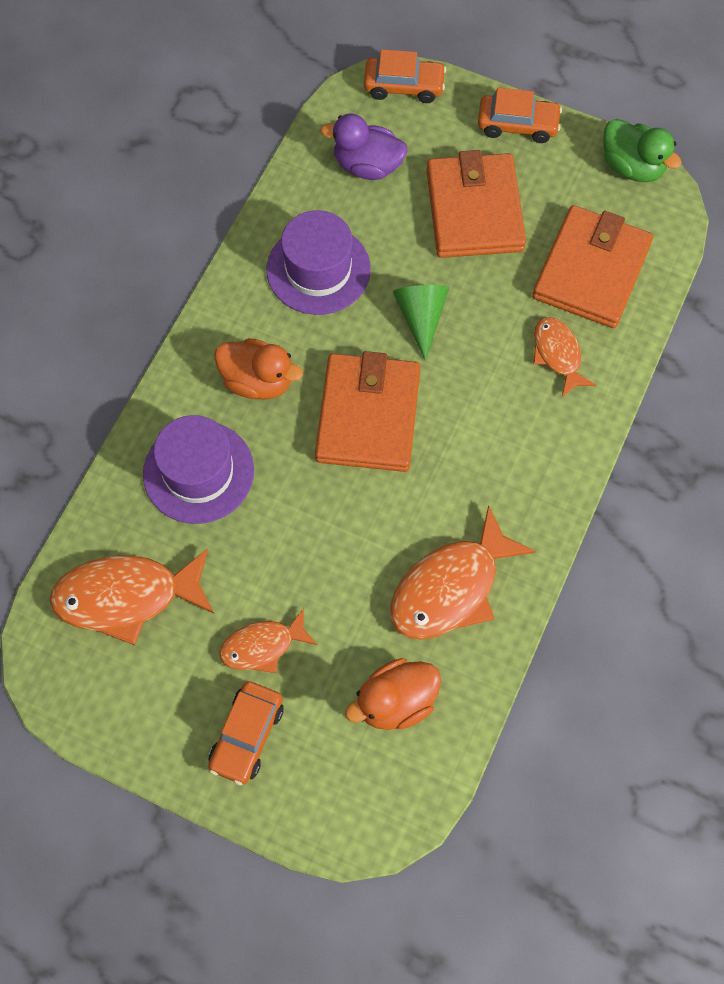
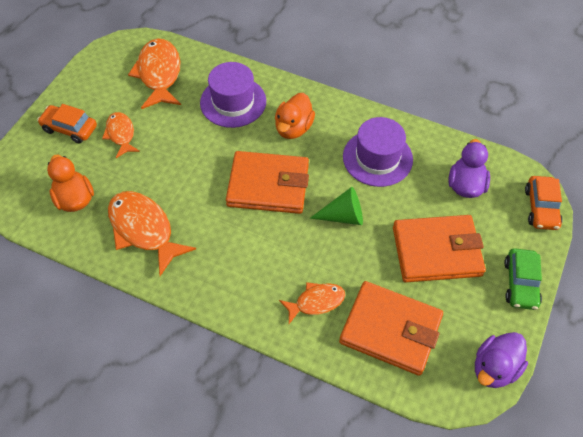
camera: 90 degrees right, 10 degrees down
orange car [478,87,562,143] -> green car [504,248,542,310]
green duck [603,119,682,182] -> purple duck [475,332,528,388]

